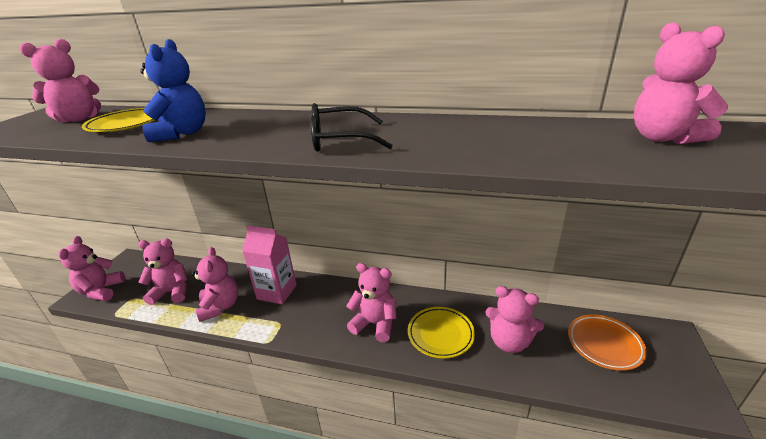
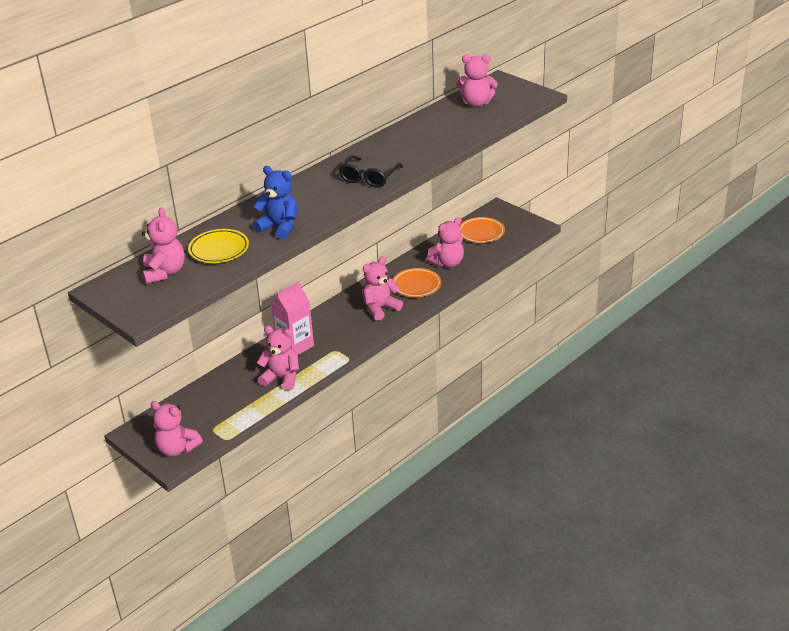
camera: 60 degrees left, 5 degrees up
pink teddy bear [138,238,187,305] -> none
yellow plate [408,307,475,358] -> orange plate [392,268,441,297]

